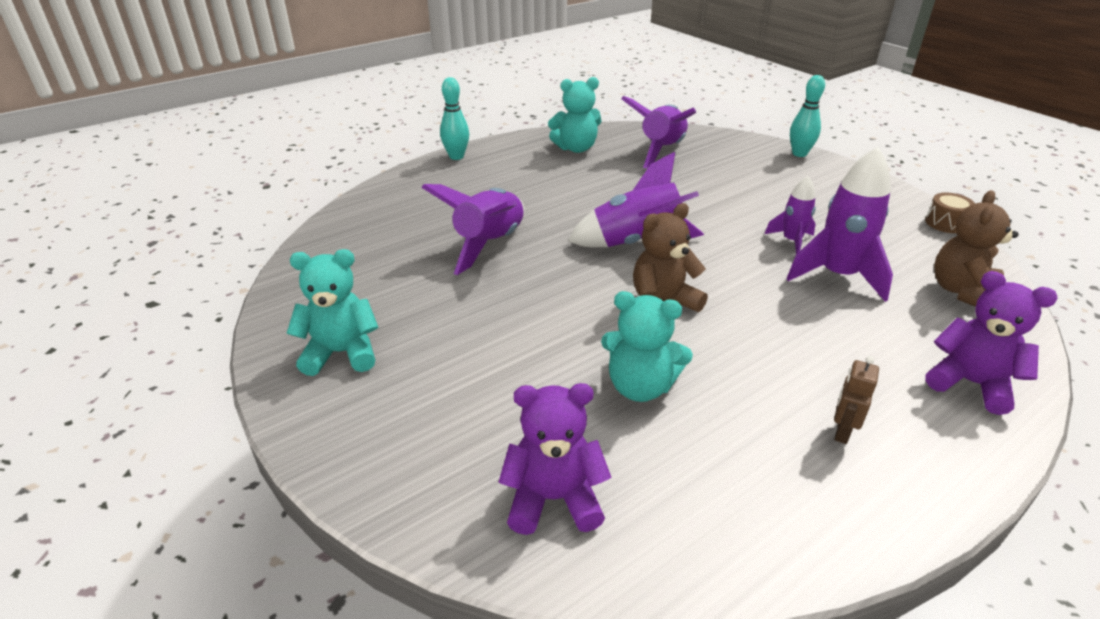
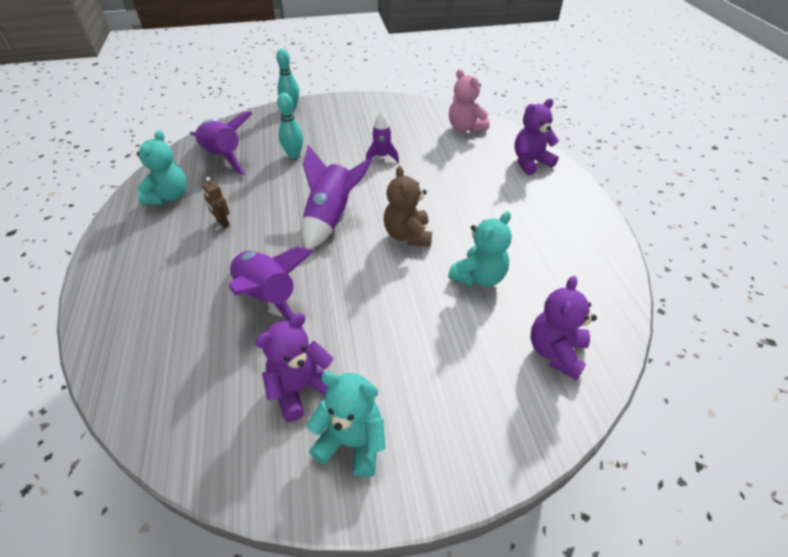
camera: 65 degrees left, 10 degrees up
turquoise teddy bear [287,249,379,376] -> turquoise teddy bear turned 90 degrees clockwise [307,372,385,477]
turquoise bowling pin [440,77,469,160] -> turquoise bowling pin moved to [277,93,303,159]
purple rocket [786,147,893,302] -> none
brown robot [834,356,879,444] -> brown robot moved to [202,177,230,228]
brown drum [925,192,975,233] -> none
brown teddy bear [934,190,1019,307] -> pink teddy bear [449,69,490,133]
none -> purple teddy bear [255,313,333,422]

